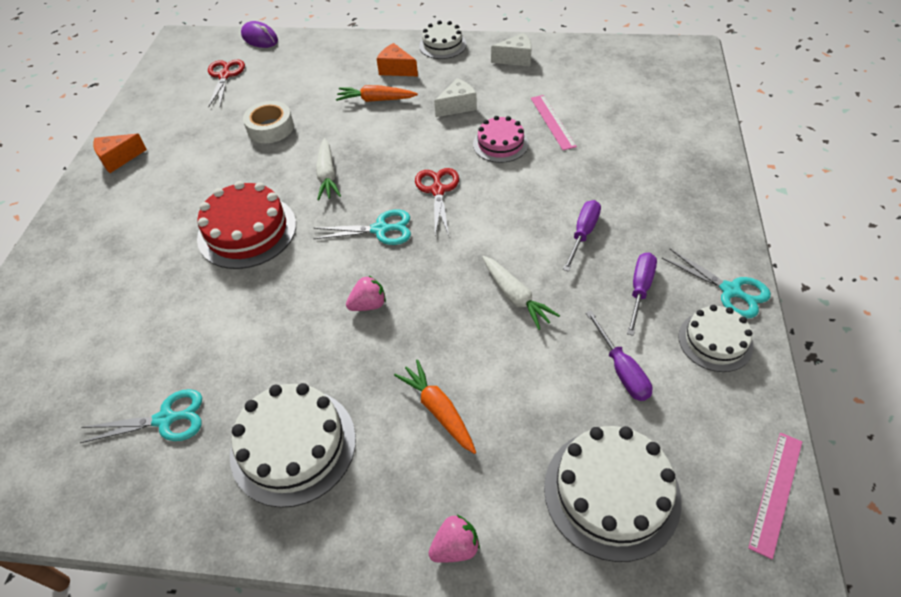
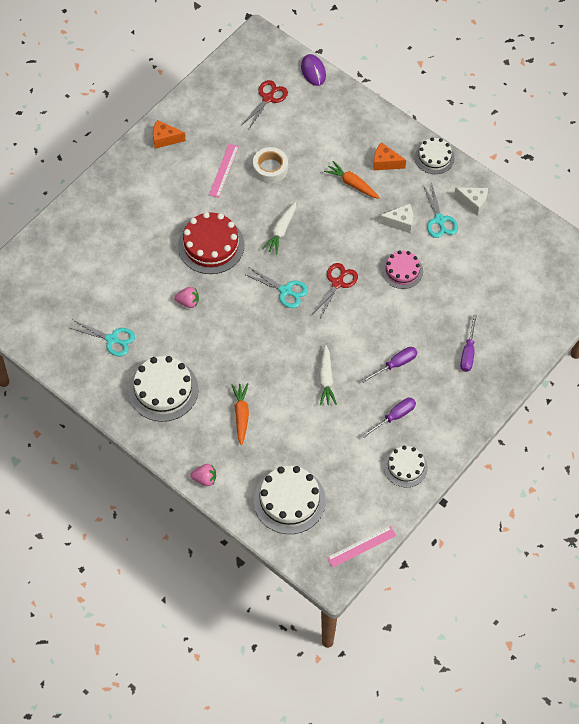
camera: 30 degrees right, 10 degrees up
pink strawberry [346,275,386,311] -> pink strawberry moved to [174,287,199,308]
orange cheese [377,43,418,76] -> orange cheese turned 45 degrees counterclockwise [373,142,406,170]
pink ruler [531,95,577,150] -> pink ruler moved to [209,144,239,198]
purple screwdriver [586,311,653,401] -> purple screwdriver moved to [460,314,477,372]
turquoise scissors [662,249,771,318] -> turquoise scissors moved to [423,182,458,238]

